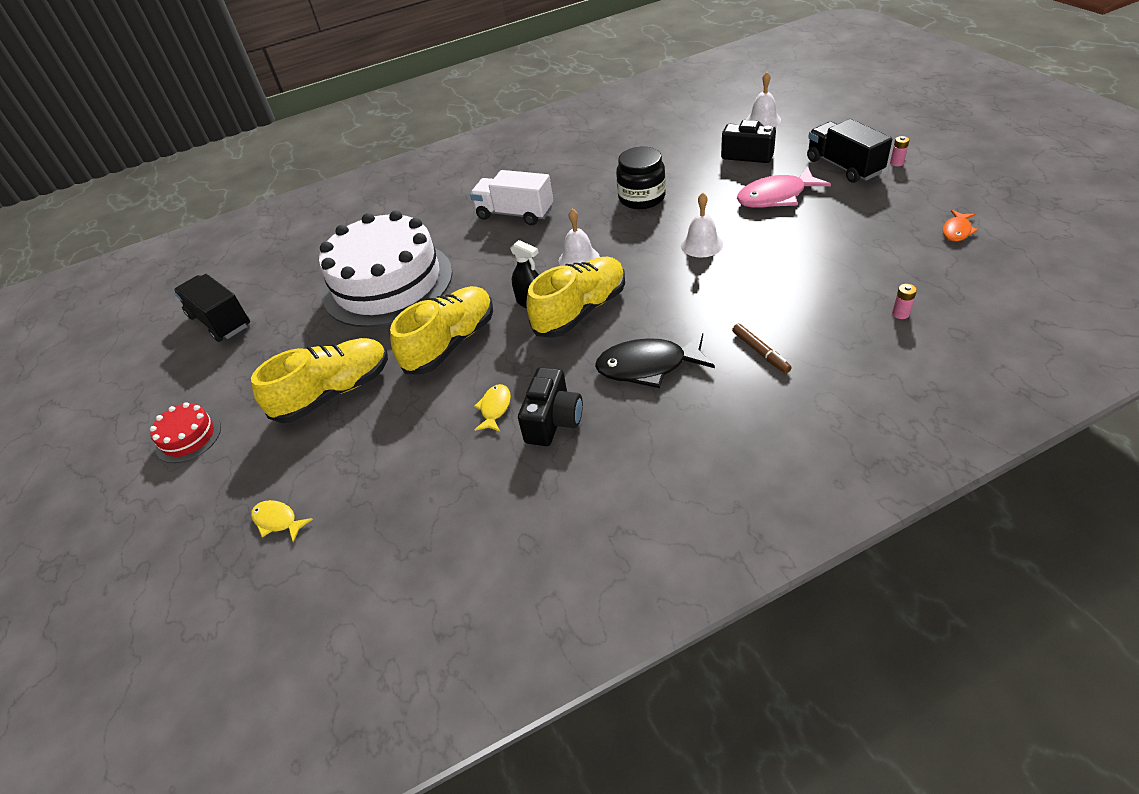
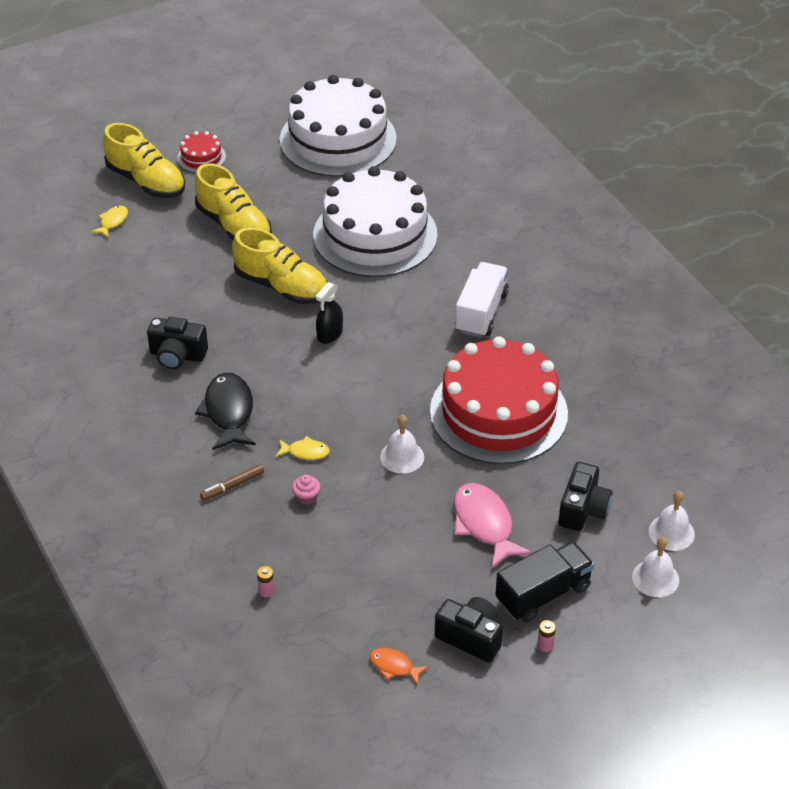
camera: 80 degrees right, 0 degrees up
black truck [173,274,250,342] -> white cake [280,75,397,177]
yellow fish [474,384,511,432] -> yellow fish moved to [276,436,330,460]
yellow shoe [526,257,625,338] -> yellow shoe moved to [103,123,185,198]
white bell [559,208,600,266] -> white bell moved to [632,537,679,597]
black jar [616,147,666,209] -> red cake [430,336,568,464]
none -> pink cupcake [292,475,321,505]
none -> black camera [435,597,503,662]

